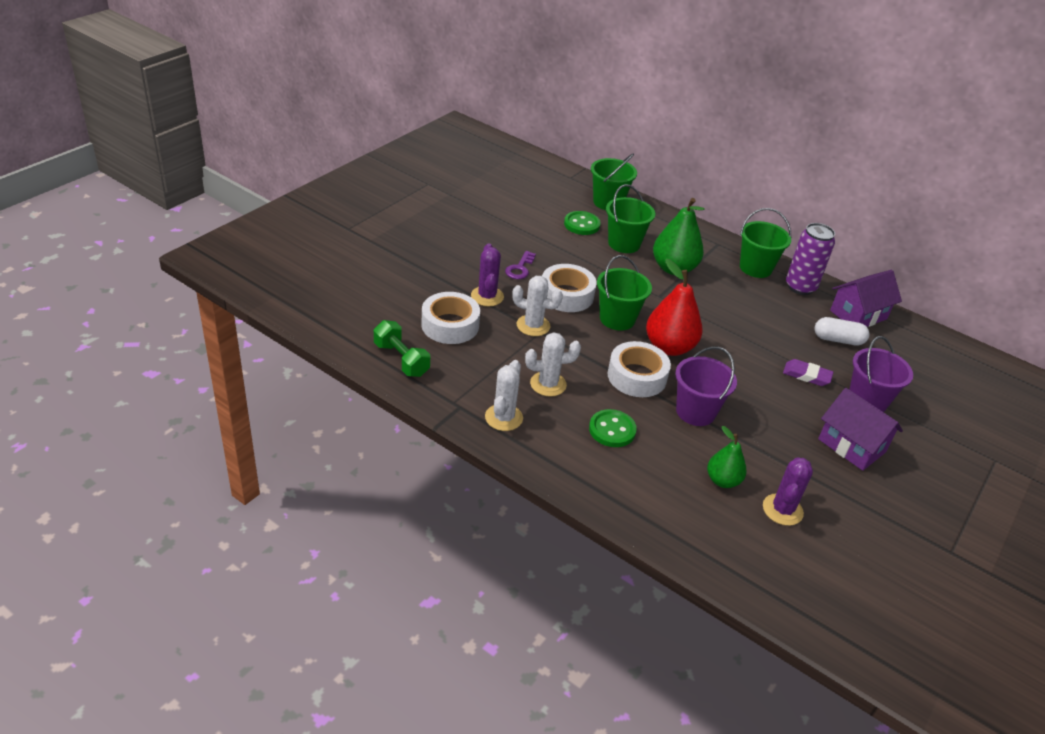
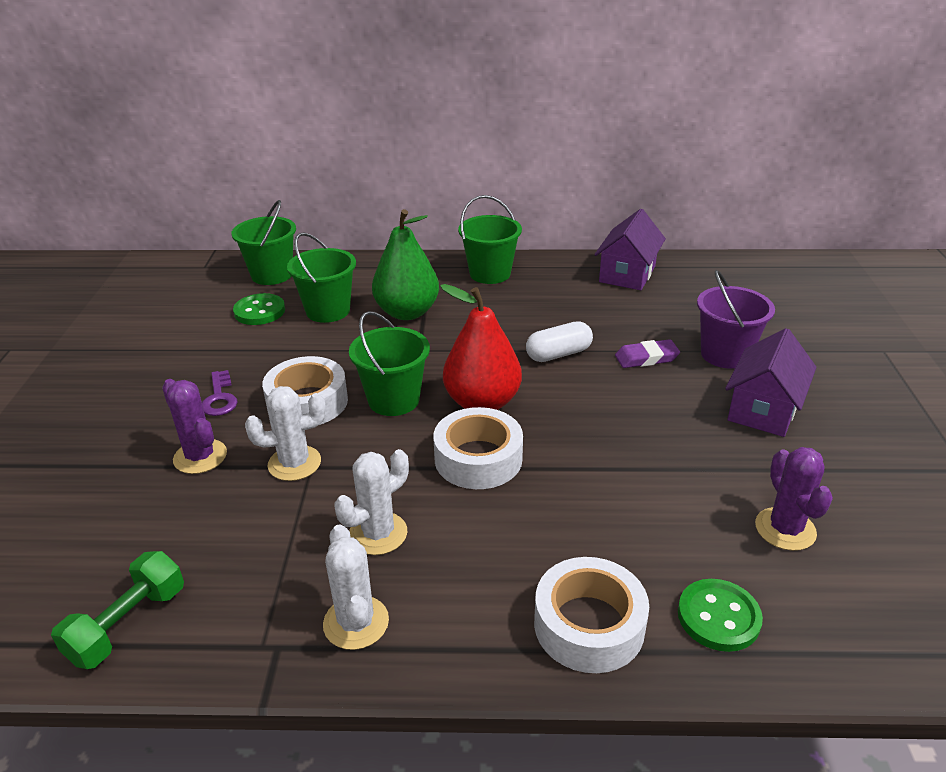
camera: 30 degrees left, 5 degrees down
green dumbbell [374,320,430,377] -> green dumbbell turned 75 degrees counterclockwise [51,551,184,669]
white tape [421,292,480,344] -> white tape moved to [534,557,649,673]
green button [589,409,637,447] -> green button moved to [678,579,763,652]
purple bucket [675,346,737,426] -> none
green pear [707,426,747,488] -> none
purple can [786,223,835,295] -> none
white capsule [814,317,870,346] -> white capsule moved to [526,321,593,362]
purple house [818,388,903,471] -> purple house turned 75 degrees counterclockwise [725,328,817,437]

